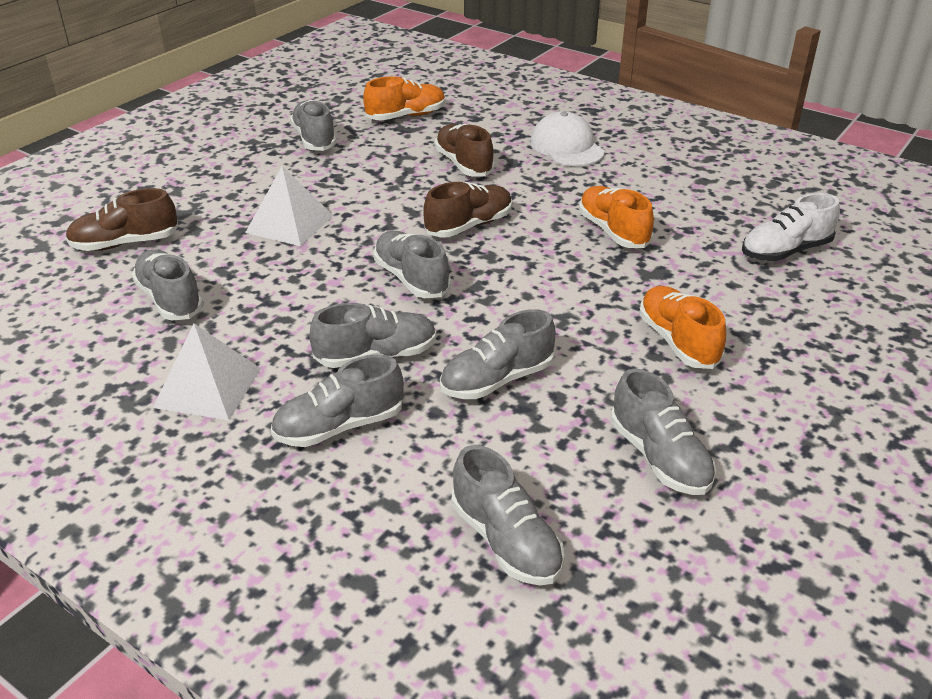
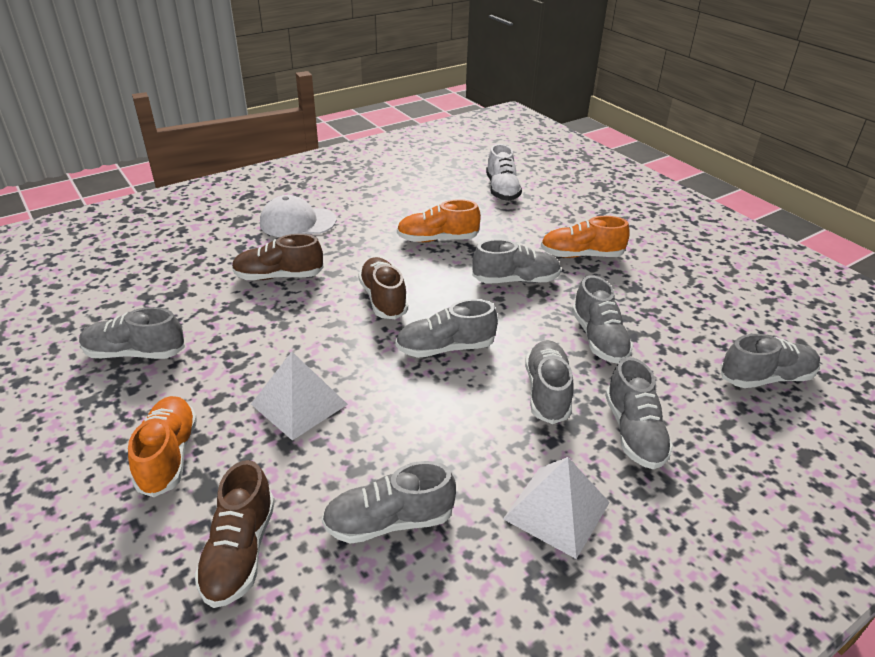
camera: 70 degrees left, 0 degrees up
orange shoe [363,76,445,120] -> orange shoe moved to [128,396,197,497]
grey shoe [611,369,716,495] -> grey shoe moved to [472,239,561,283]

